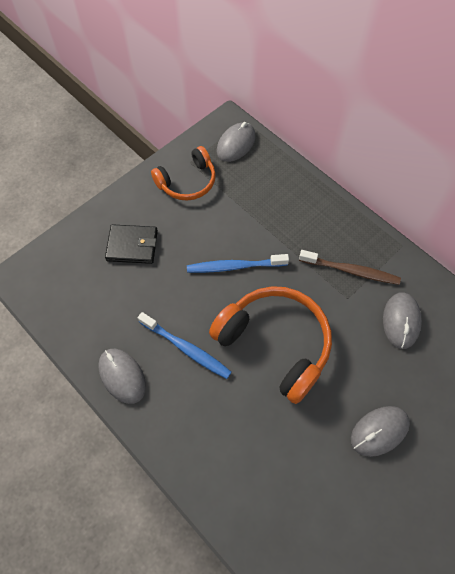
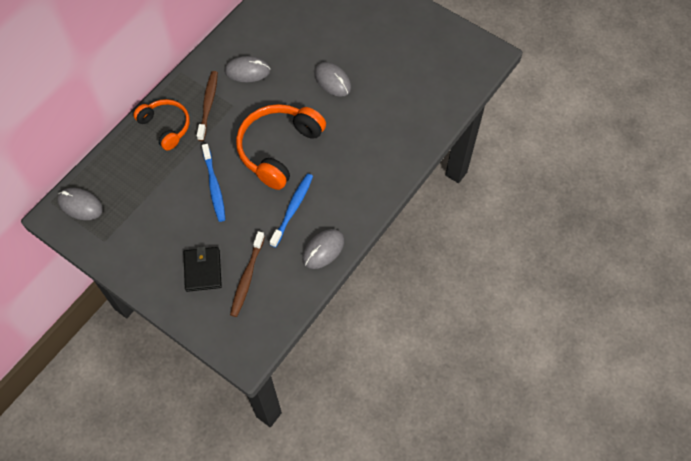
camera: 100 degrees left, 0 degrees up
orange headphones [151,146,216,201] -> orange headphones moved to [133,99,190,151]
none -> brown toothbrush [230,231,265,317]

